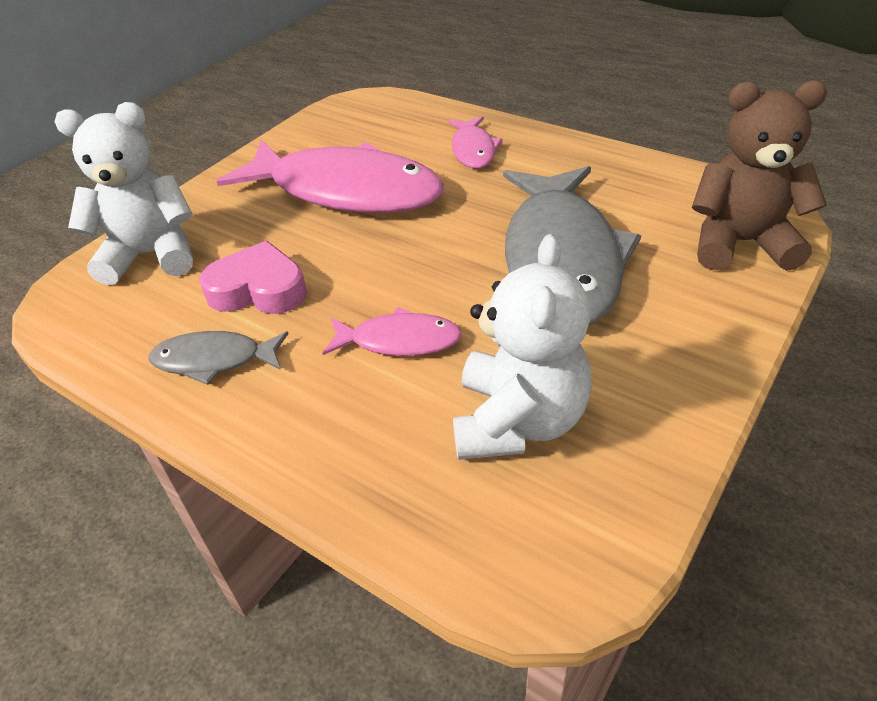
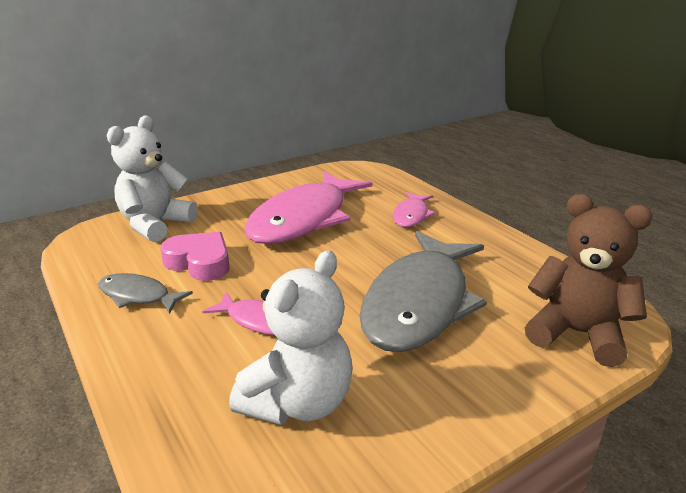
camera: 20 degrees right, 15 degrees down
white teddy bear [54,102,193,285] -> white teddy bear turned 75 degrees counterclockwise [107,115,198,242]
pink fish [216,140,444,213] -> pink fish turned 75 degrees clockwise [244,171,373,244]

